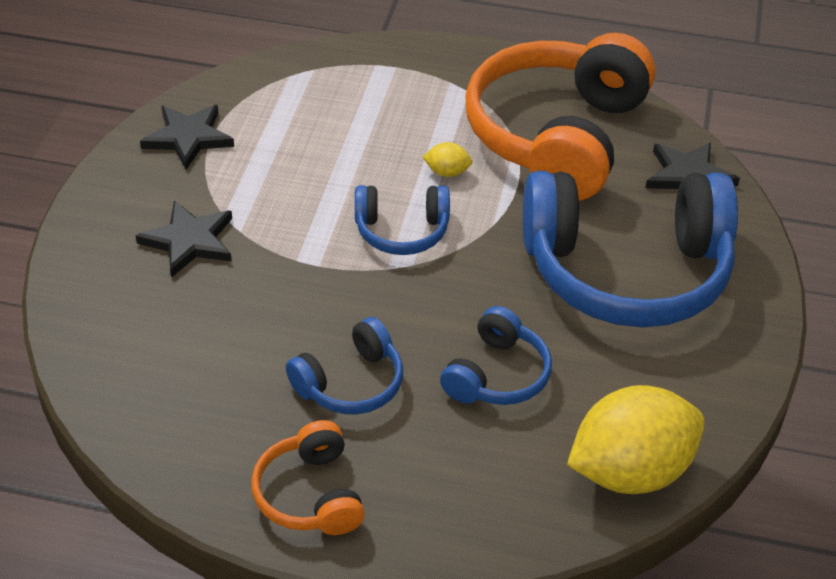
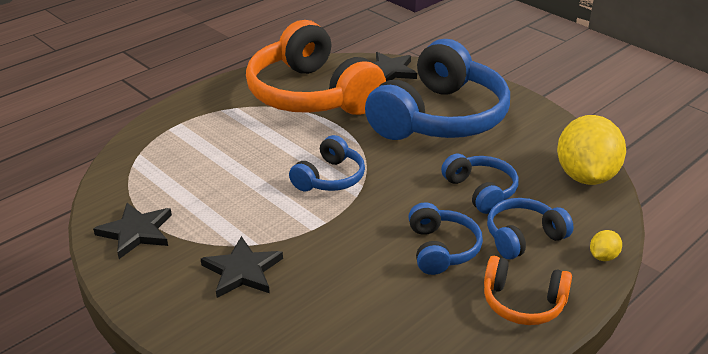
camera: 55 degrees left, 10 degrees down
yellow lemon [423,142,472,177] -> yellow lemon moved to [590,230,622,261]
none -> blue headphones [487,198,573,259]

